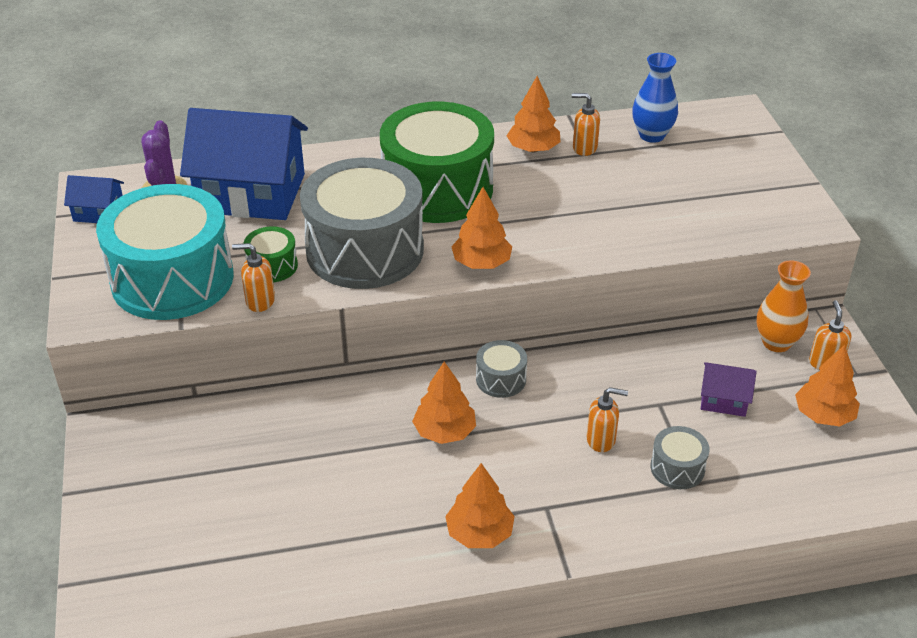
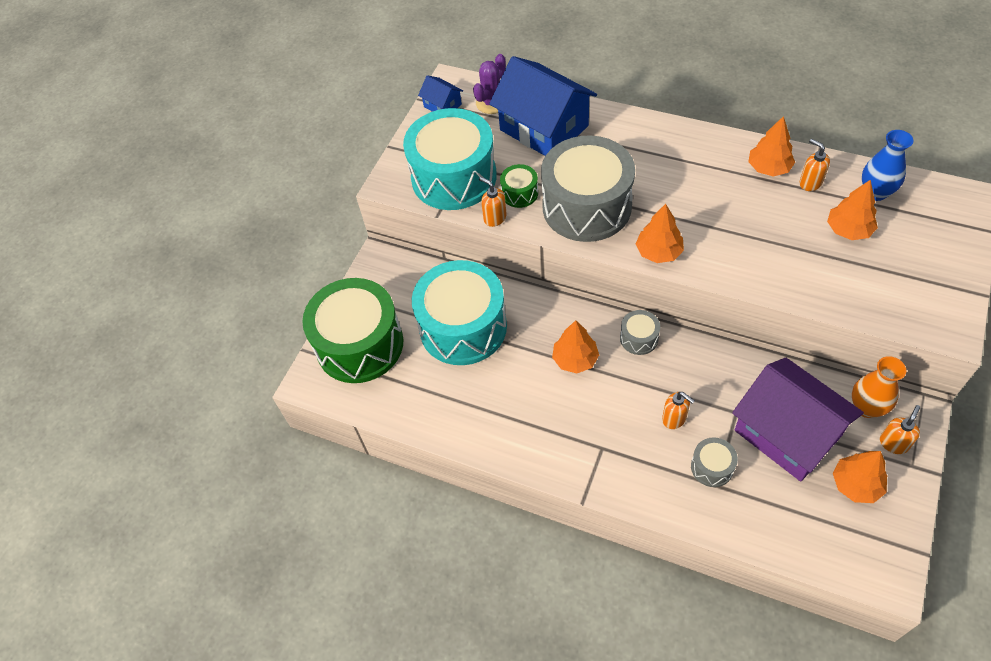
camera: 40 degrees right, 15 degrees up
green drum [380,102,494,223] -> green drum moved to [302,278,403,383]
orange tree [445,463,515,548] -> orange tree moved to [827,180,878,240]
purple house [701,362,757,417] -> purple house [732,358,864,481], size x2.25
none -> turquoise drum [412,260,507,365]

